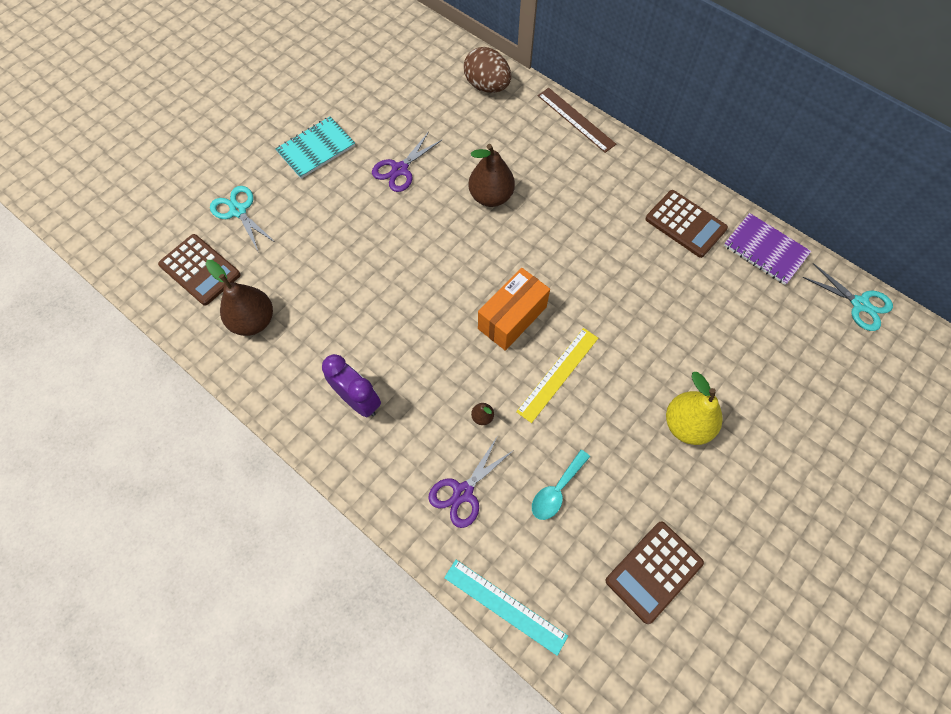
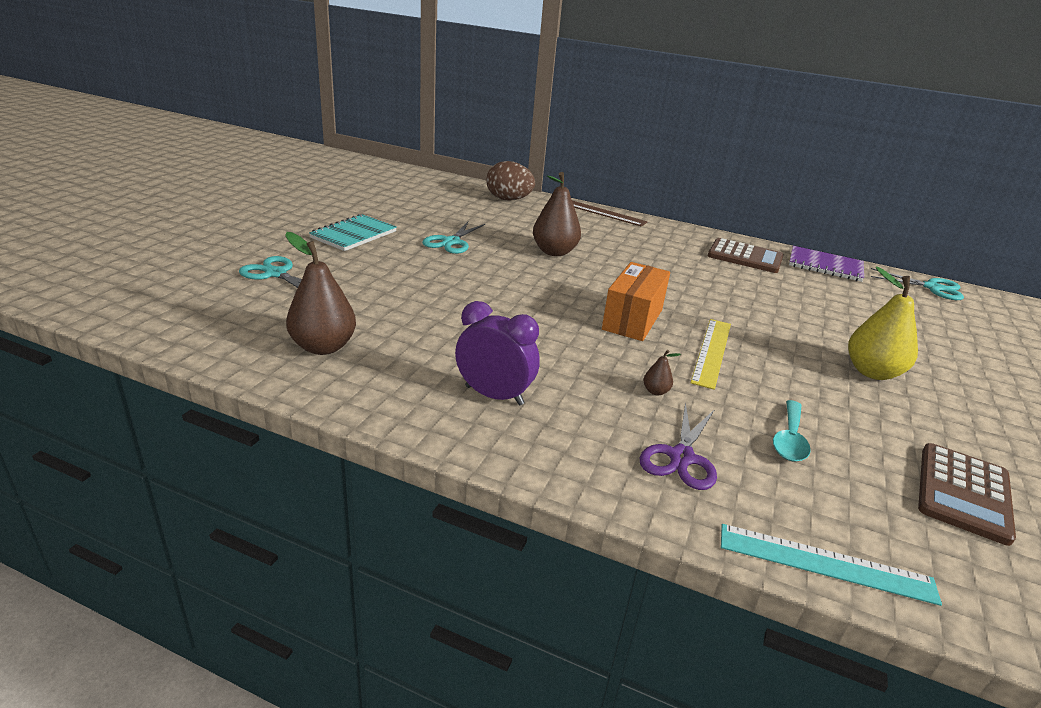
camera: 20 degrees left, 35 degrees down
brown calculator [158,234,241,306] -> none
purple scissors [372,133,442,192] -> turquoise scissors [422,222,485,254]

